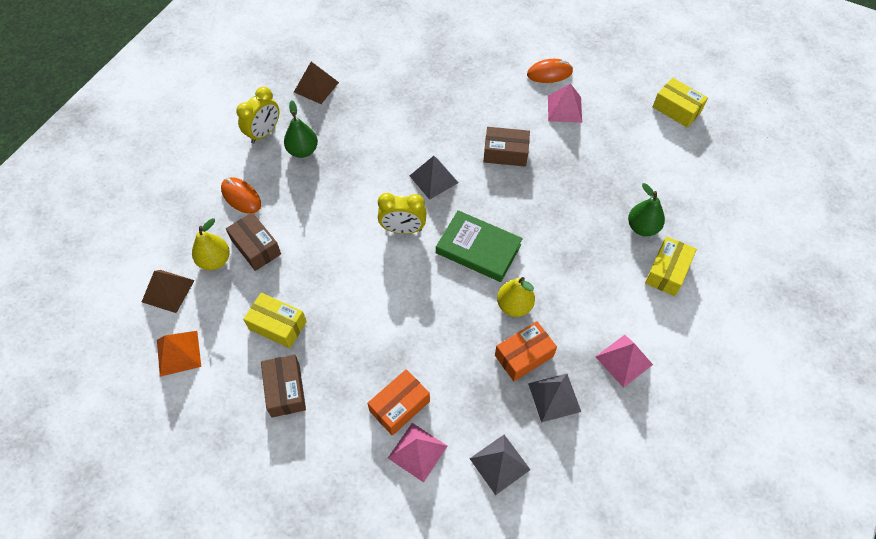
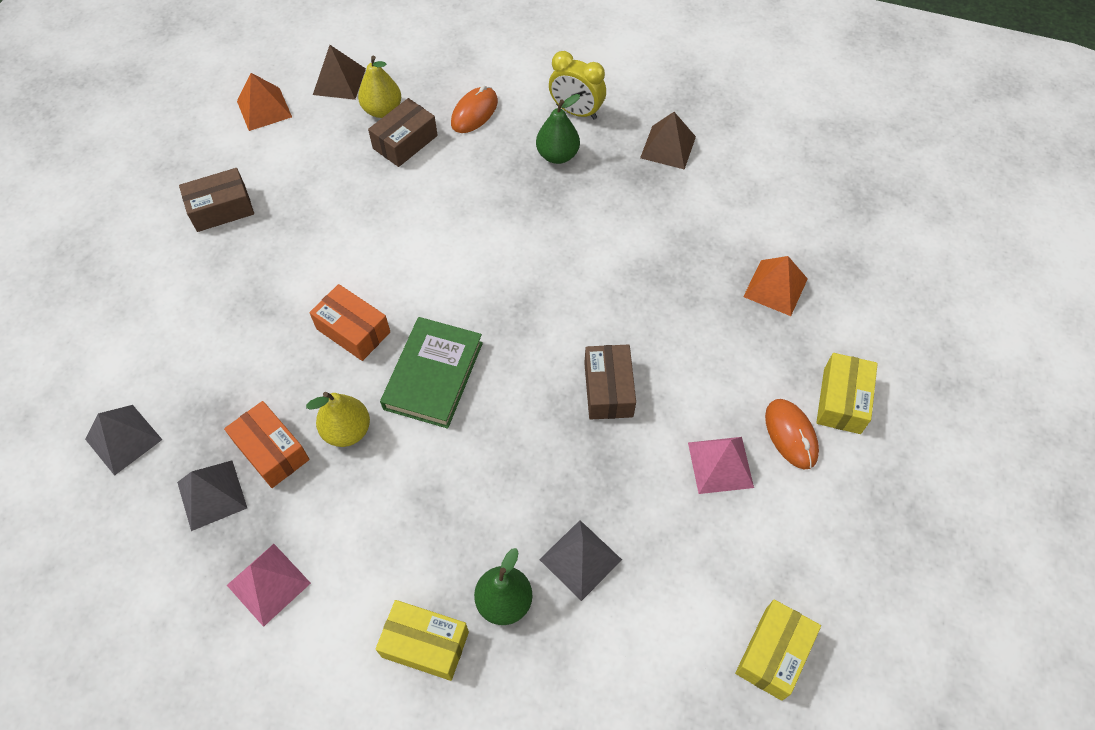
camera: 80 degrees right, 0 degrees up
yellow box [243,293,307,348] -> yellow box moved to [816,353,878,434]
orange box [367,369,430,436] -> orange box moved to [309,284,390,361]
yellow clock [378,193,427,234] -> none
pink pyramid [388,423,447,483] -> none
grey pyramid [410,156,458,200] -> grey pyramid moved to [539,520,622,601]
none -> orange pyramid [743,256,808,316]

